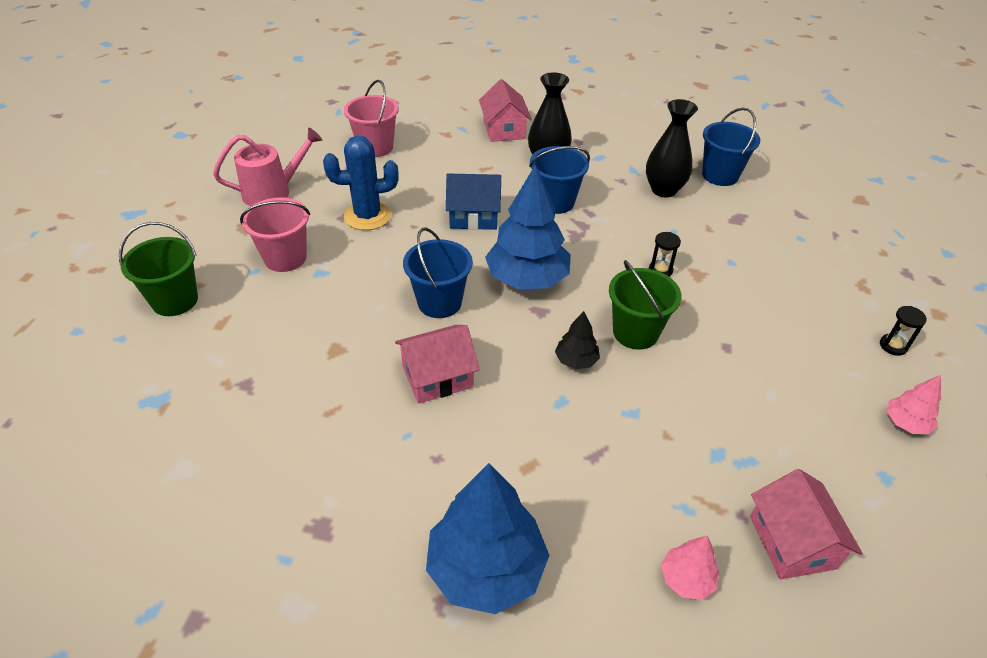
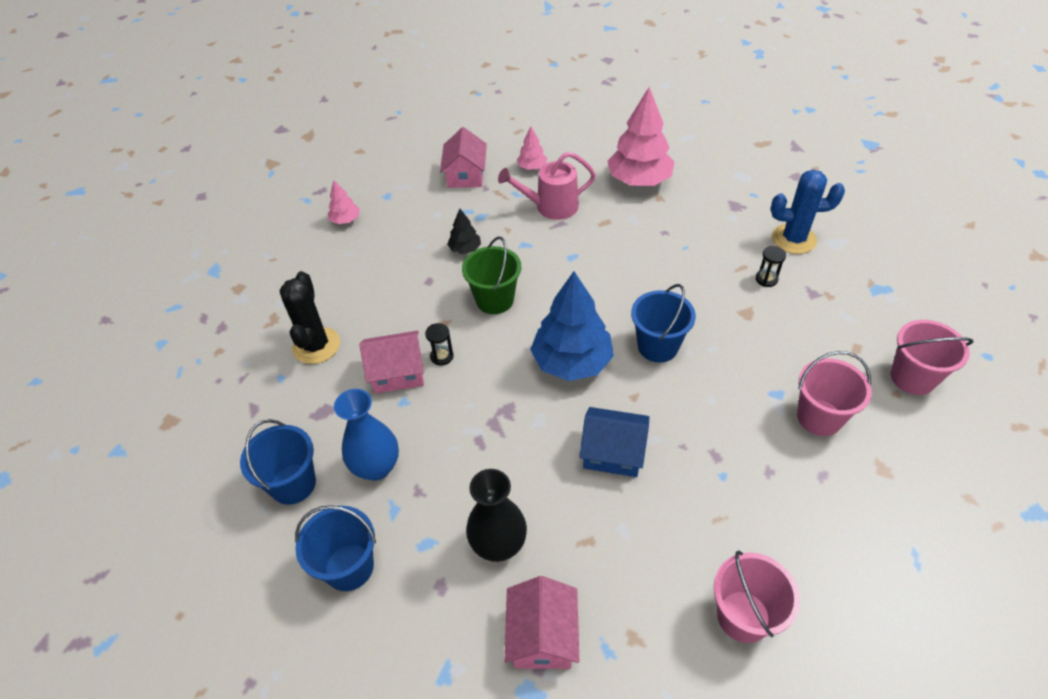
camera: 165 degrees left, 5 degrees up
green bucket [119,222,198,316] -> pink bucket [891,320,974,395]
pink watering can [213,128,322,207] -> pink watering can moved to [498,152,596,220]
blue cactus [323,136,399,230] -> blue cactus moved to [771,170,845,254]
pink house [395,325,480,404] -> pink house moved to [359,331,424,394]
blue tree [426,463,550,614] -> pink tree [607,87,674,186]
blue bucket [529,146,590,214] -> blue bucket moved to [295,505,376,591]
black tree [555,311,600,369] -> black tree moved to [447,209,481,254]
black vase [646,99,698,197] -> blue vase [334,389,399,481]
black hourglass [880,306,927,356] -> black hourglass moved to [756,246,786,287]
none -> black cactus [280,271,340,364]

